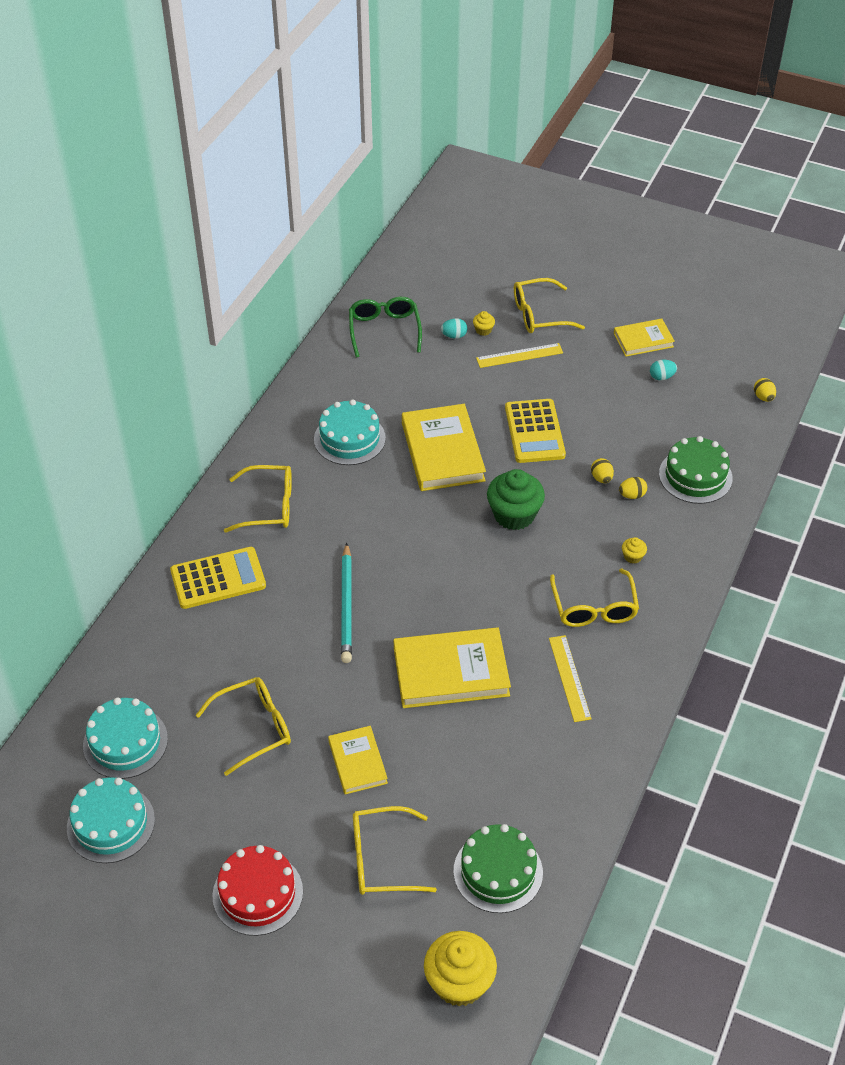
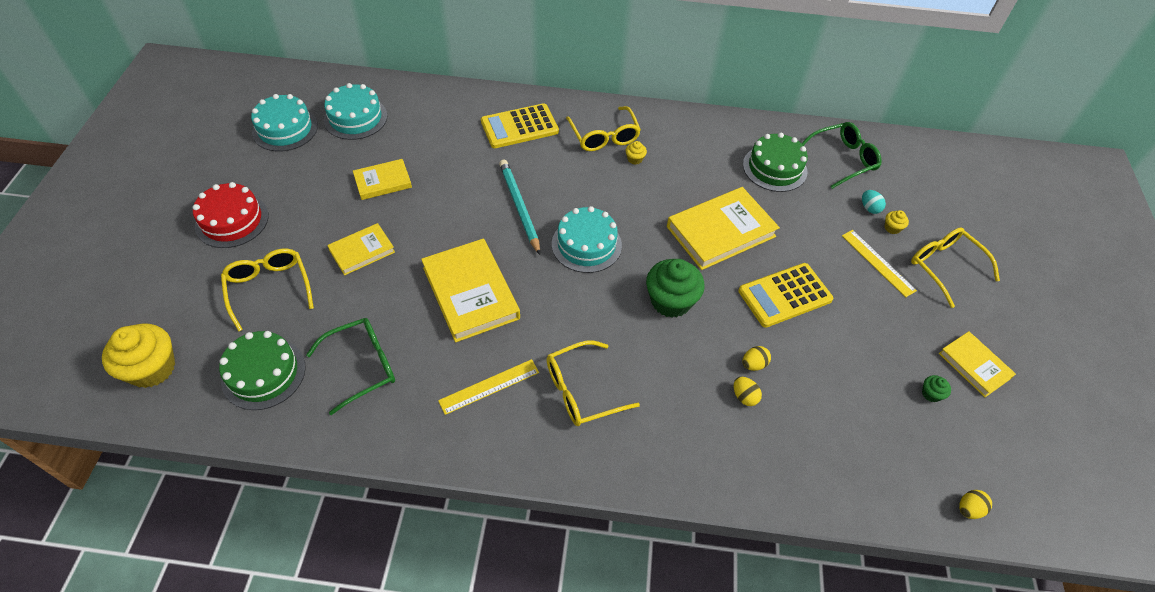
camera: 70 degrees right, 5 degrees up
yellow calculator [170,547,266,609] -> yellow calculator turned 105 degrees clockwise [481,103,559,148]
yellow glasses [196,677,291,776] -> yellow book [353,159,412,200]
turquoise cake [314,400,386,465] -> turquoise cake moved to [552,206,622,273]
turquoise pencil [341,543,352,663] -> turquoise pencil turned 90 degrees clockwise [499,160,540,255]
yellow cupcake [622,537,647,564] -> yellow cupcake moved to [625,141,647,165]
turquoise egg [650,360,677,380] -> green cupcake [922,375,951,402]
green cake [659,436,733,504] -> green cake moved to [743,133,808,192]
none -> green glasses [306,318,395,415]

